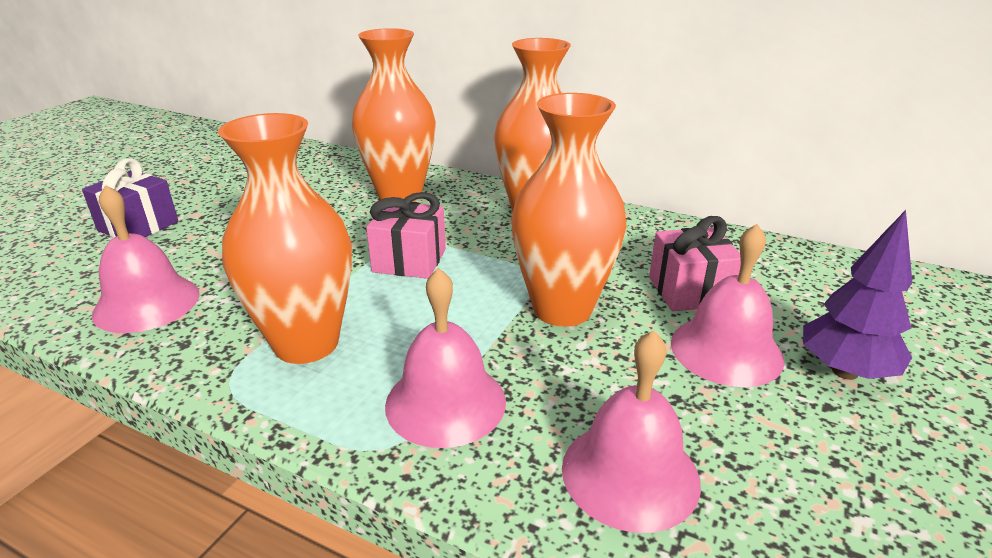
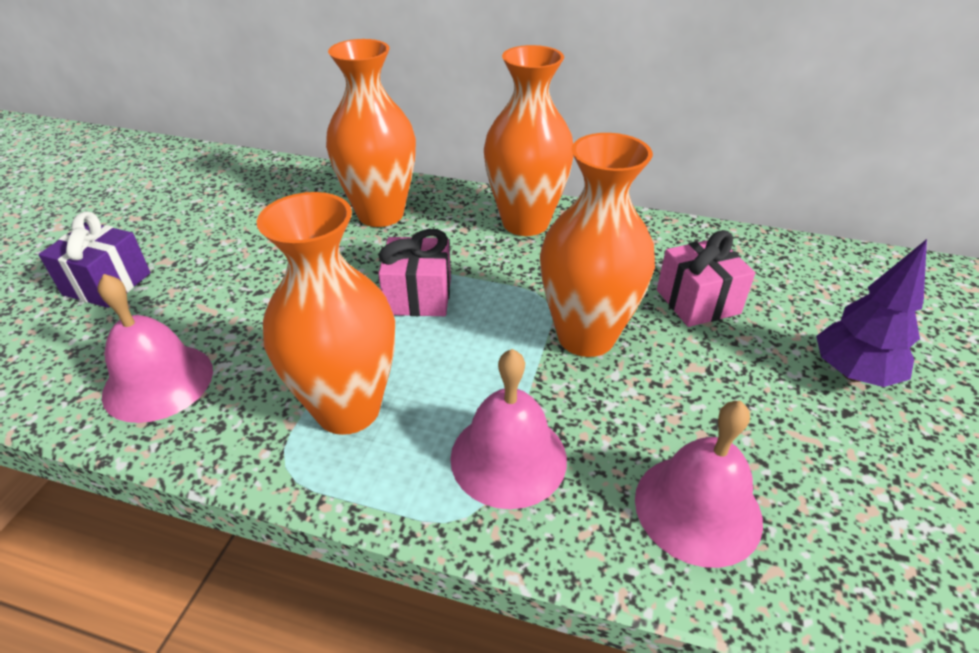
camera: 10 degrees left, 10 degrees up
pink bell [671,224,784,387] -> none

